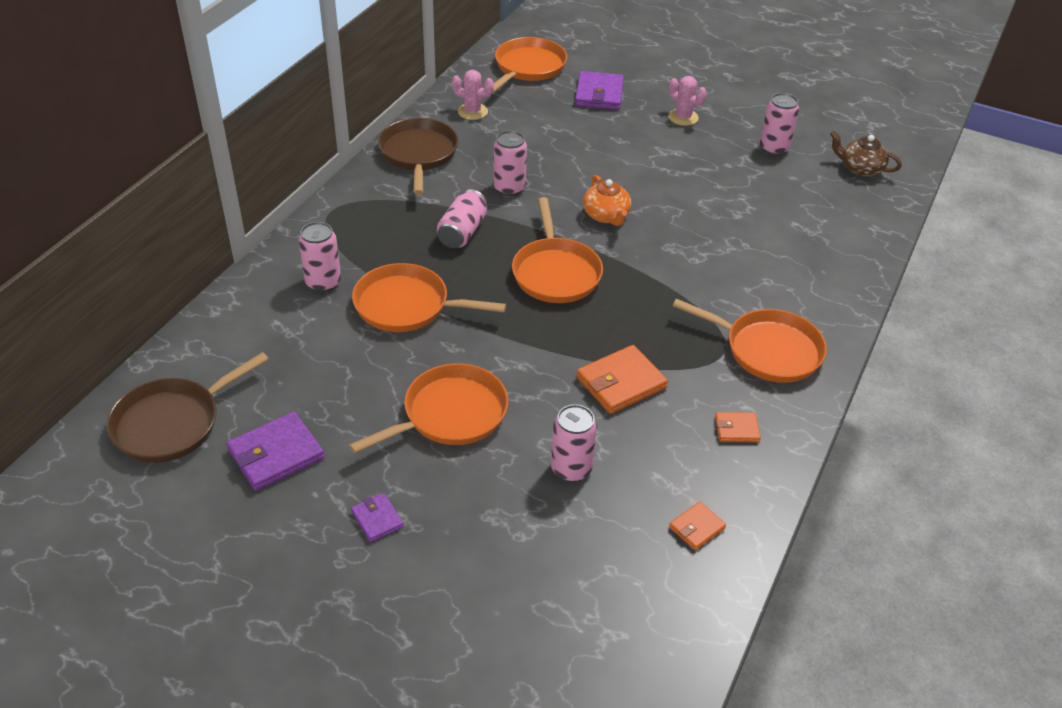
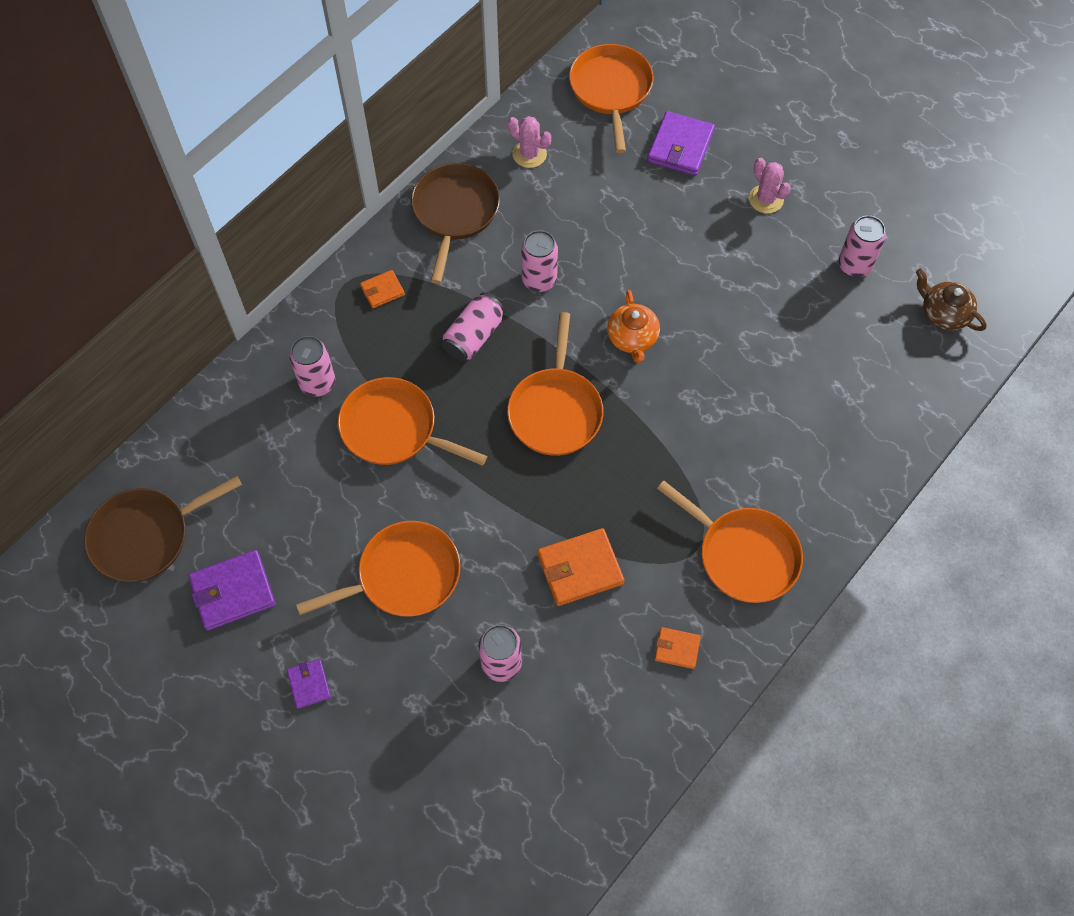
camera: 15 degrees right, 20 degrees up
orange pan [493,37,567,93] -> orange pan turned 45 degrees counterclockwise [569,44,654,153]
orange wallet [669,502,726,550] -> orange wallet moved to [360,270,405,308]

